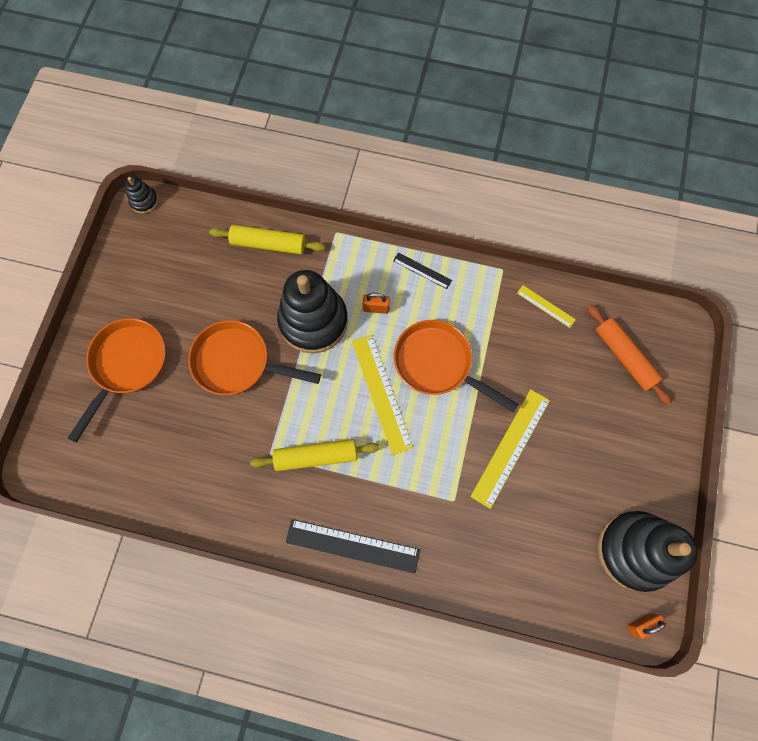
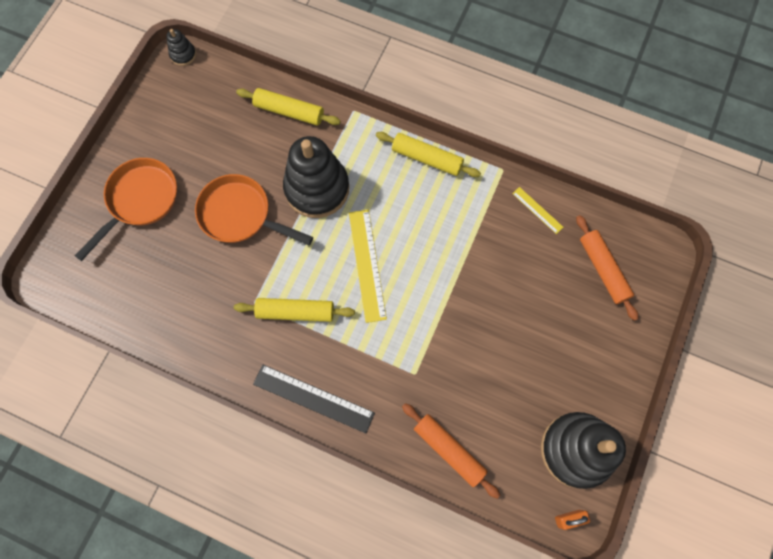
camera: 10 degrees right, 0 degrees up
orange padlock [363,293,390,314] -> none
black ruler [393,252,452,289] -> yellow rolling pin [376,132,481,177]
orange pan [394,320,519,413] -> none
yellow ruler [470,389,550,509] -> none
none -> orange rolling pin [402,403,500,499]

